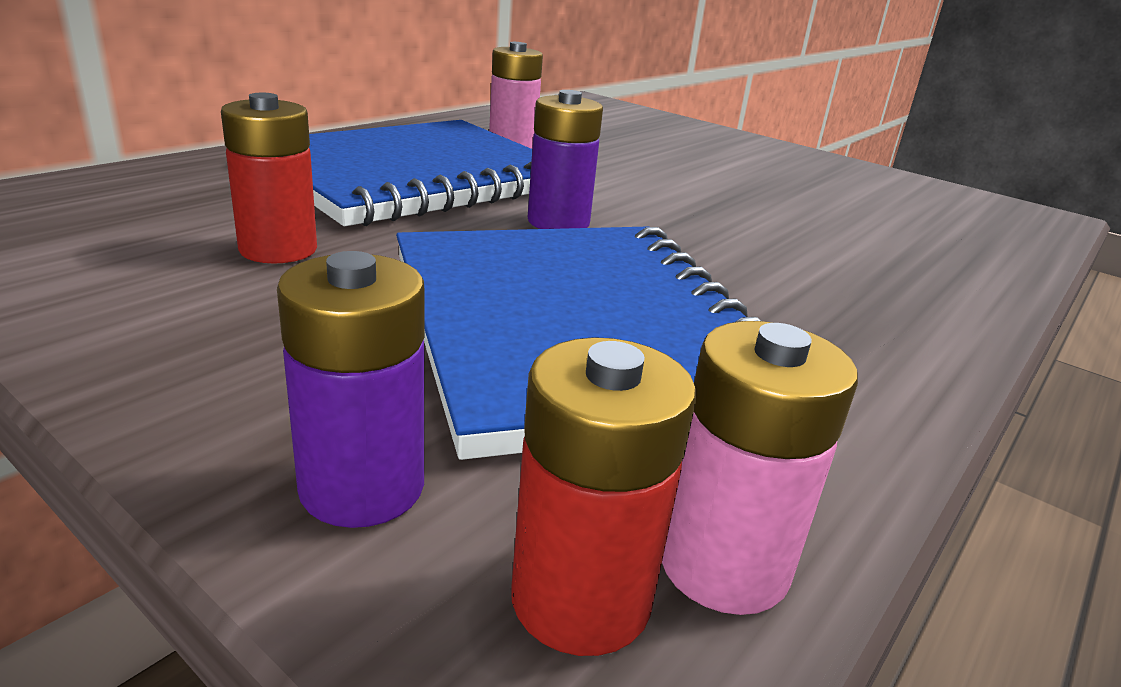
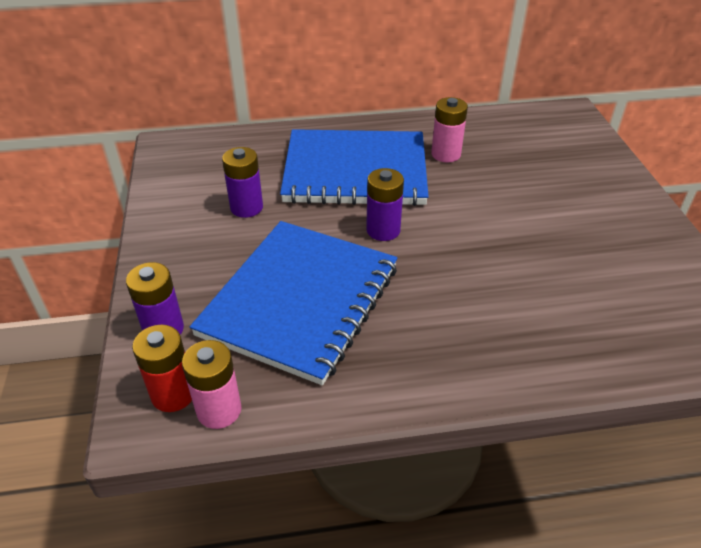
camera: 45 degrees right, 15 degrees up
red battery [221,93,317,263] -> purple battery [222,147,263,218]

